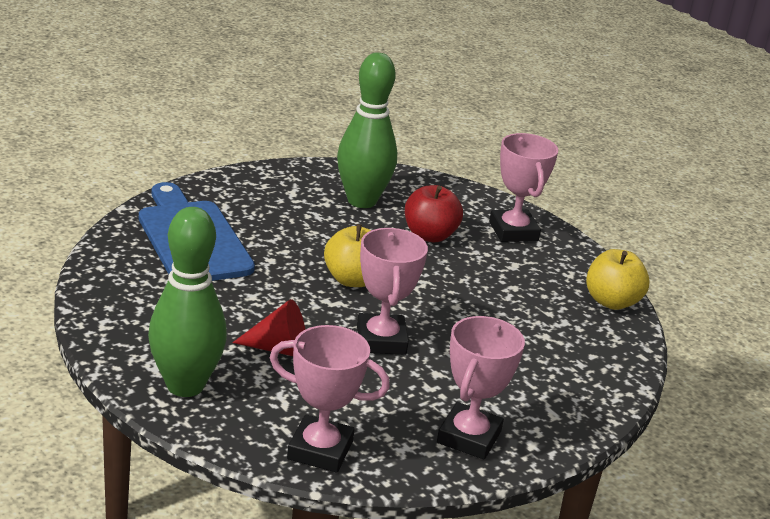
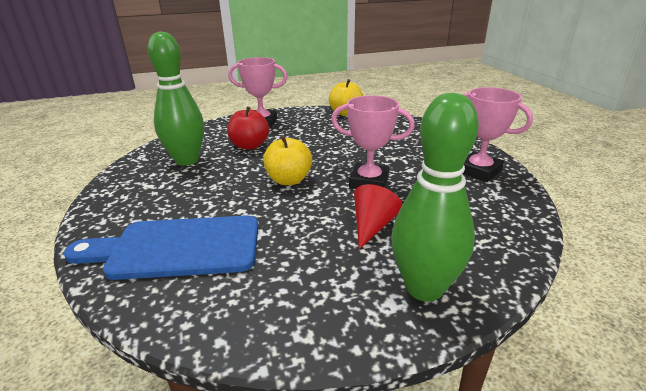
camera: 65 degrees left, 0 degrees up
pink trophy [270,325,390,473] -> none

